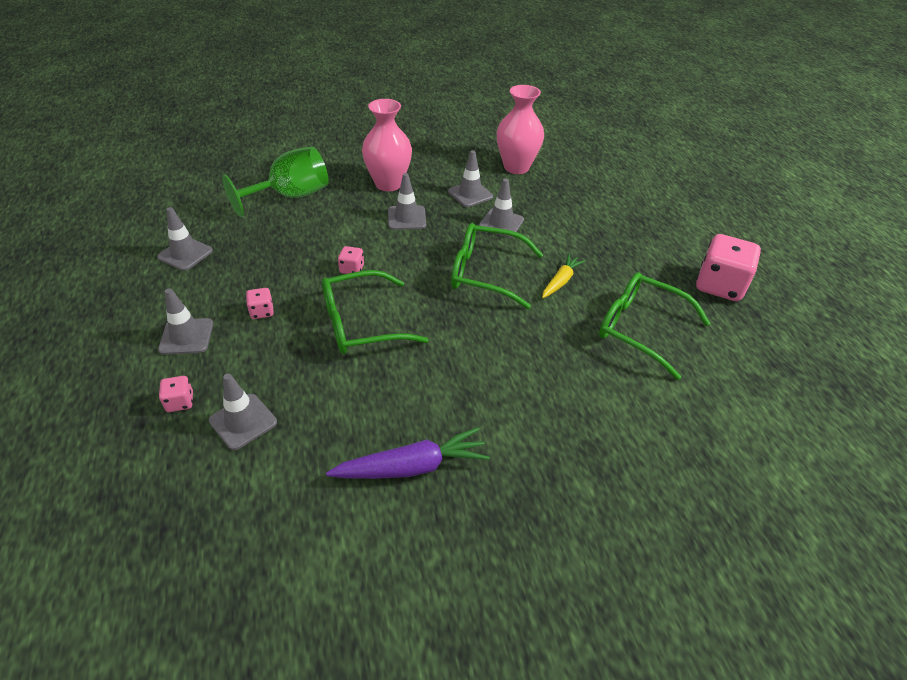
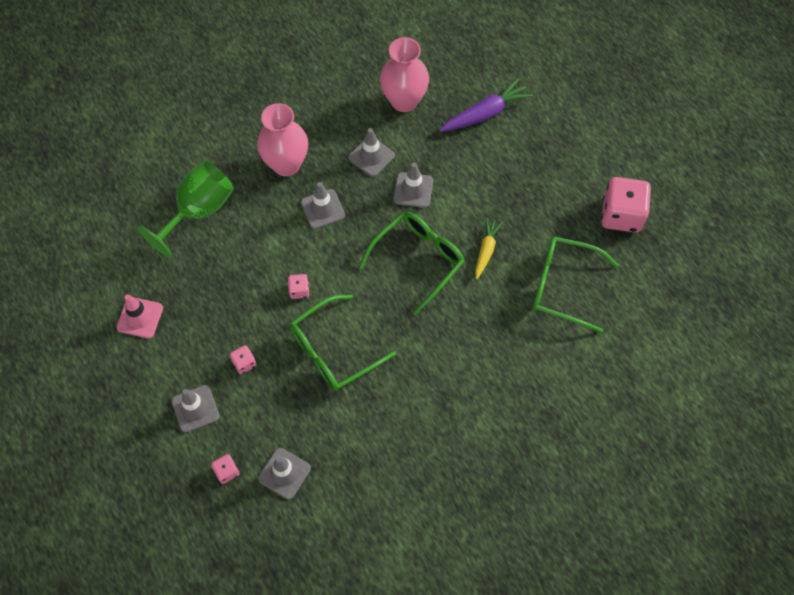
camera: 15 degrees left, 20 degrees up
grey traffic cone [157,207,213,271] -> pink traffic cone [116,294,163,338]
purple carrot [326,427,490,479] -> purple carrot moved to [440,78,533,132]
green glasses [451,223,543,309] -> green glasses turned 135 degrees clockwise [359,212,465,315]

